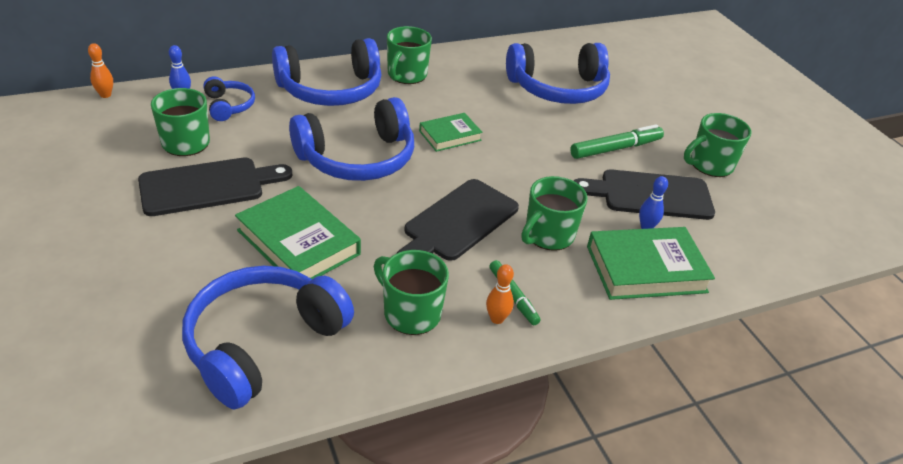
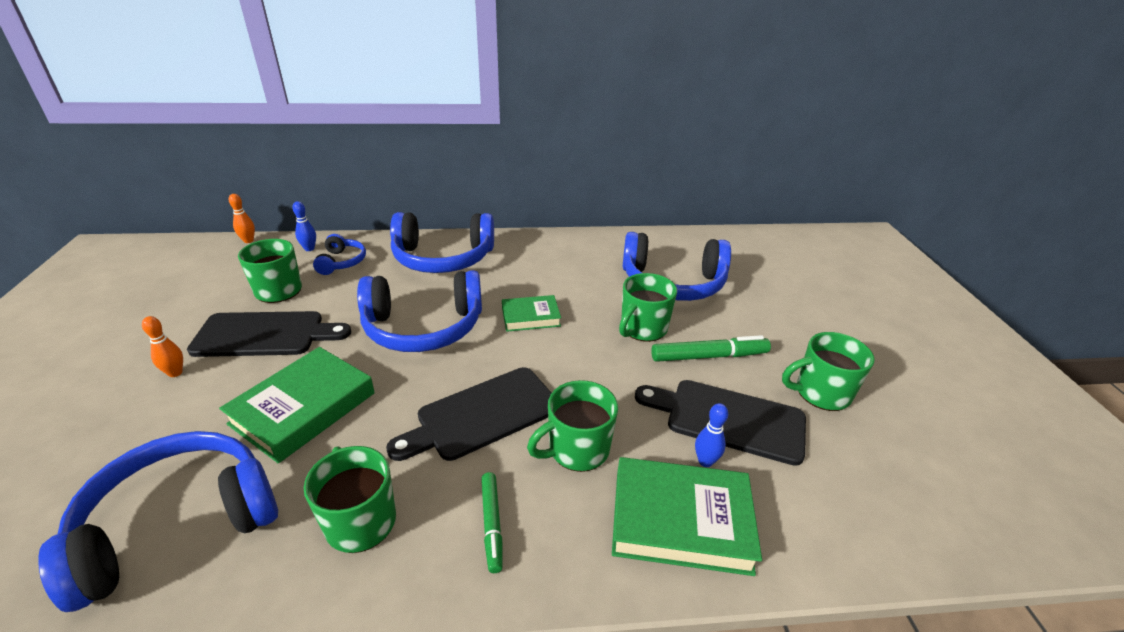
camera: 20 degrees right, 5 degrees down
green book [235,186,361,289] -> green book turned 60 degrees clockwise [219,347,375,463]
green mug [387,26,432,84] -> green mug moved to [619,273,677,342]
orange bowling pin [486,264,514,324] -> orange bowling pin moved to [142,316,183,377]

